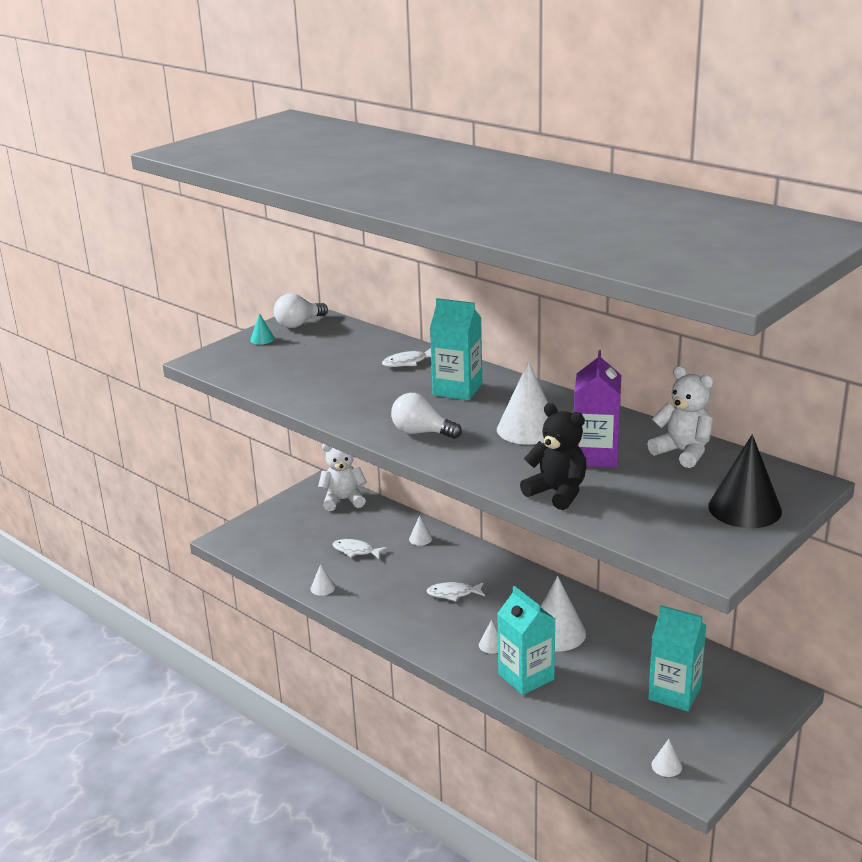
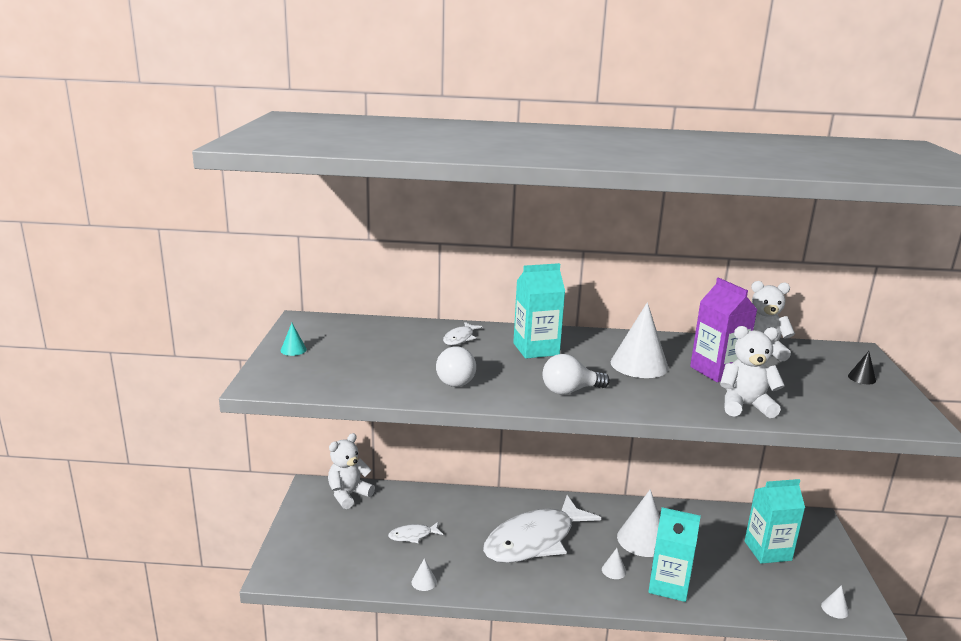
camera: 40 degrees left, 5 degrees down
white light bulb [274,293,328,328] -> white light bulb moved to [436,346,476,387]
white cone [409,516,432,545] -> none
white fish [427,582,485,601] -> white fish [483,495,601,563], size x2.47
black teddy bear [520,403,587,510] -> white teddy bear [720,326,785,418]
black cone [708,434,782,528] -> black cone [848,351,876,384], size x0.45

